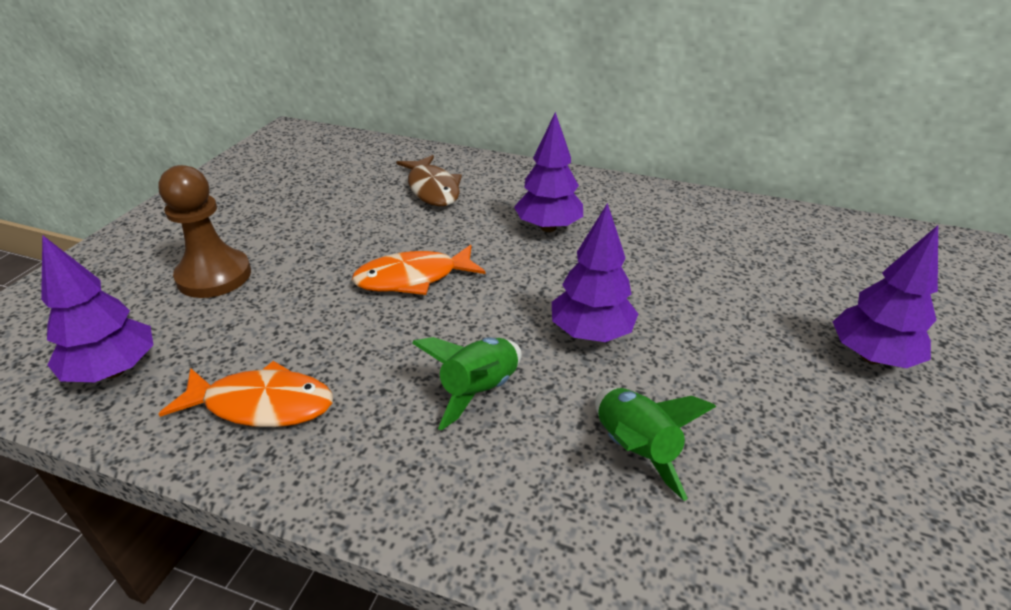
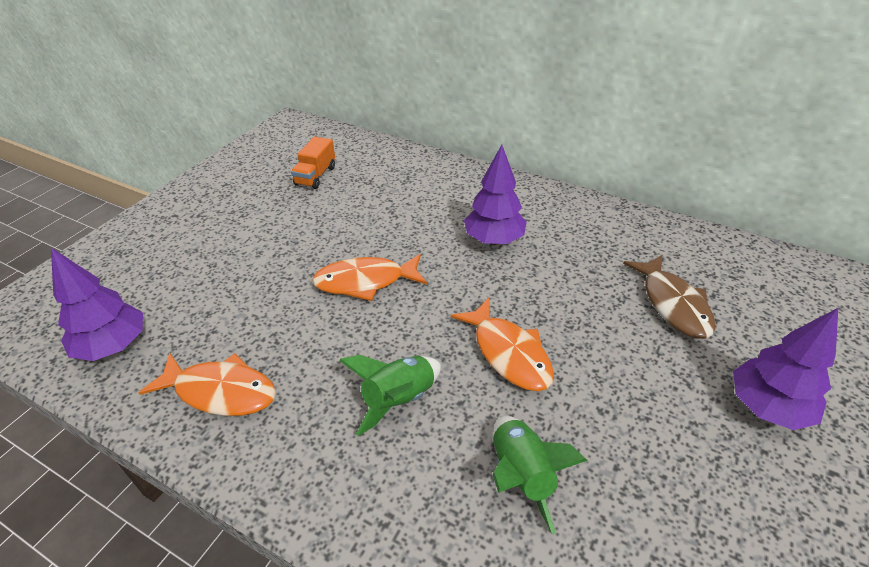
camera: 10 degrees right, 5 degrees up
brown pawn [158,165,251,298] -> none
brown fish [396,155,462,206] -> brown fish moved to [623,255,716,339]
purple tree [552,203,638,342] -> orange fish [451,298,554,391]
none -> orange truck [291,137,335,189]

